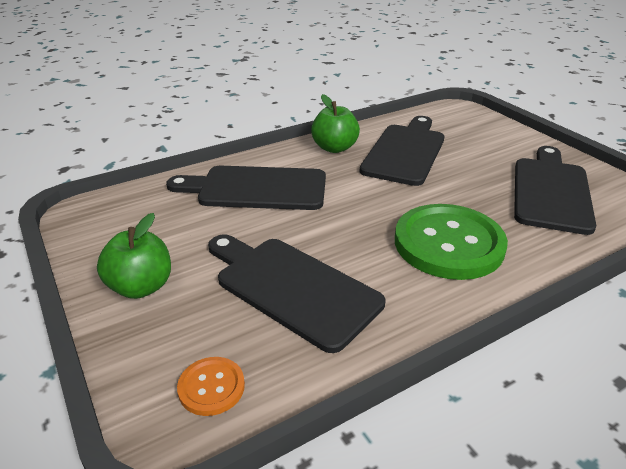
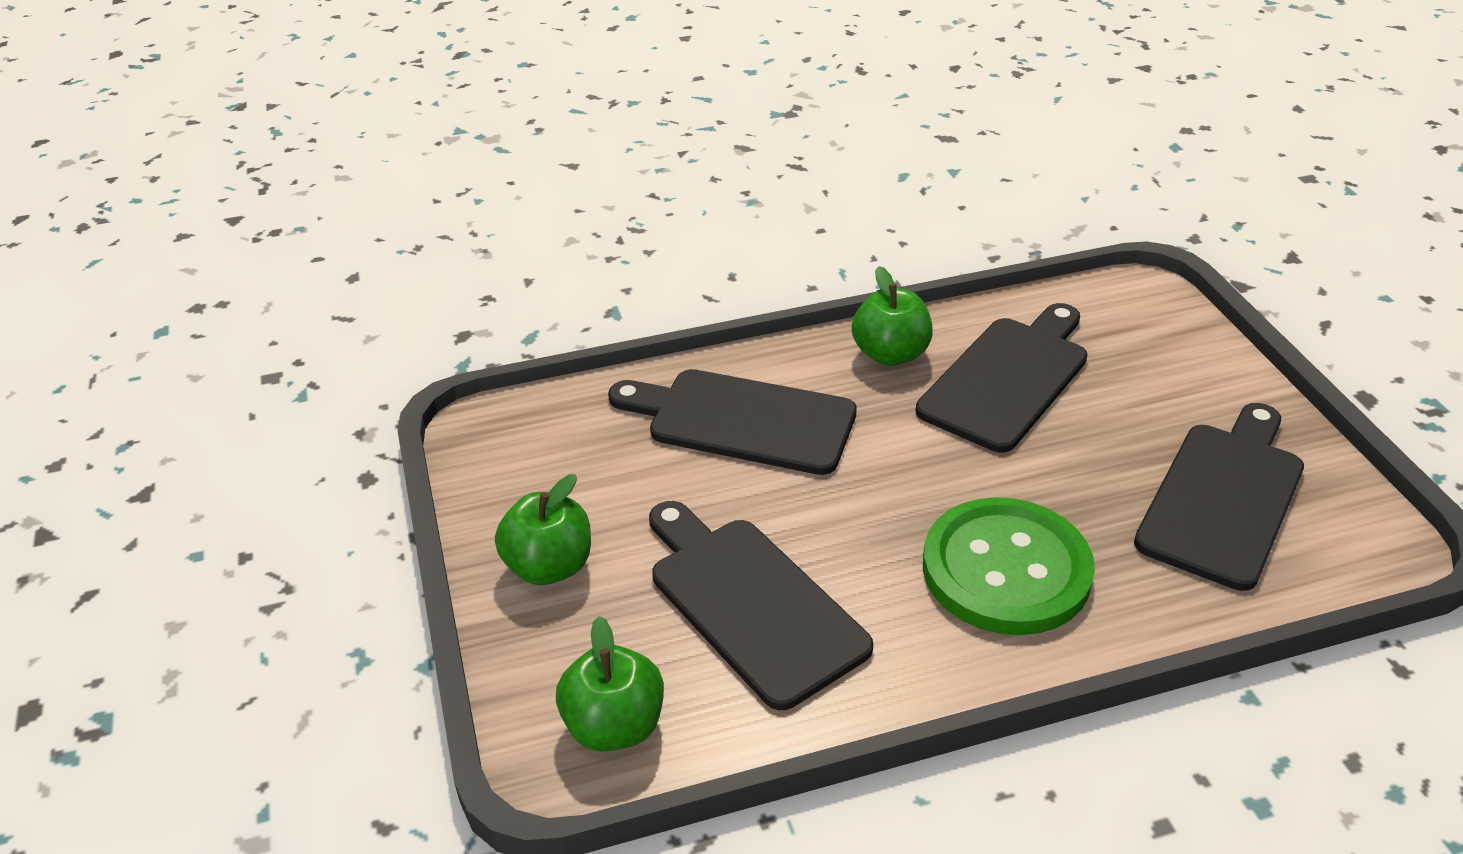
camera: 15 degrees right, 5 degrees up
orange button [177,357,245,416] -> green apple [556,616,664,751]

